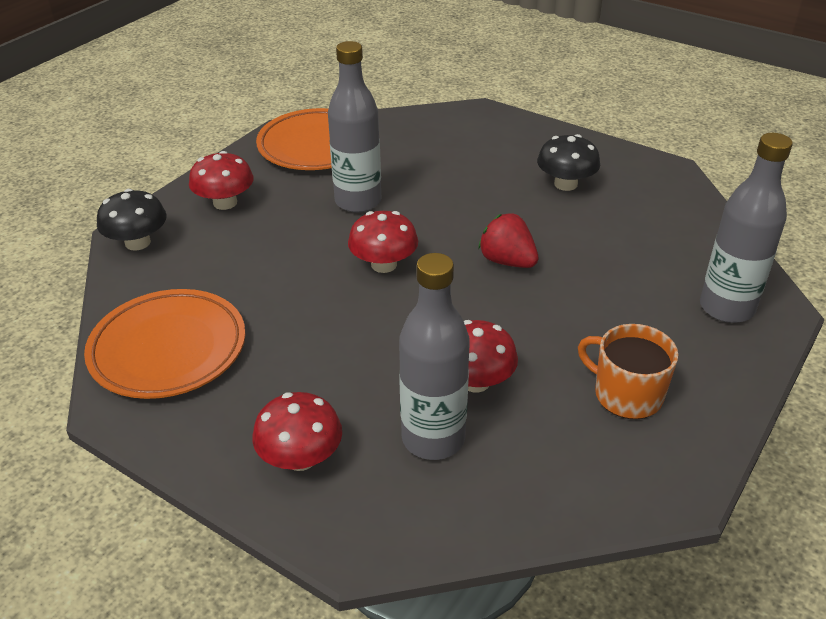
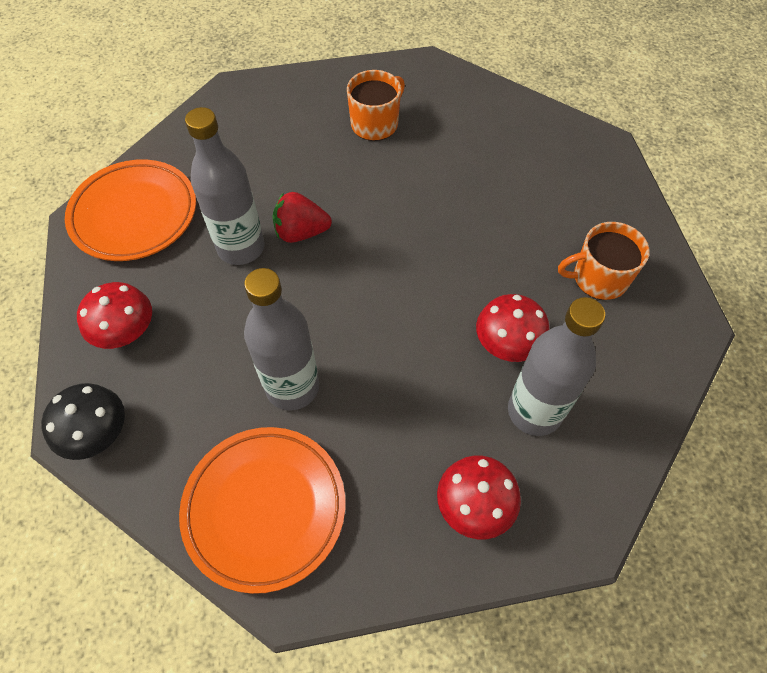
camera: 45 degrees left, 20 degrees up
red mushroom [348,211,418,273] -> none
red strawberry [478,213,538,268] -> red strawberry moved to [273,192,332,243]
black mushroom [537,134,600,191] -> orange mug [347,70,405,141]
grey bottle [700,133,793,323] -> grey bottle moved to [244,268,319,411]

